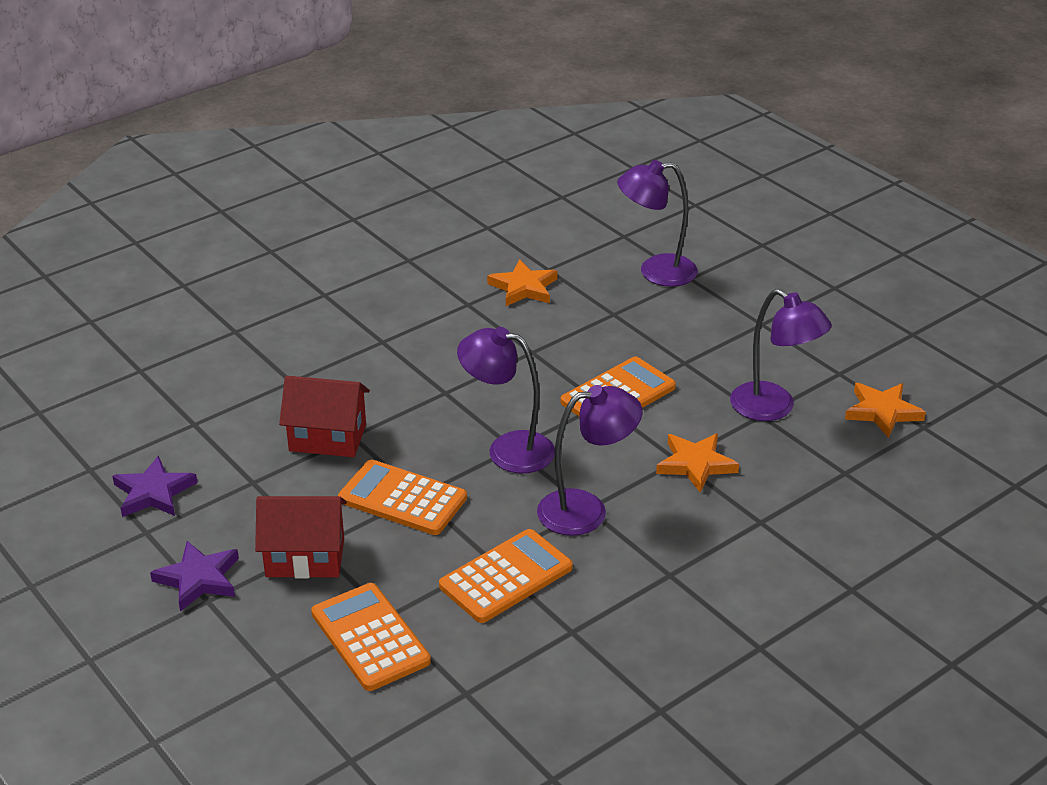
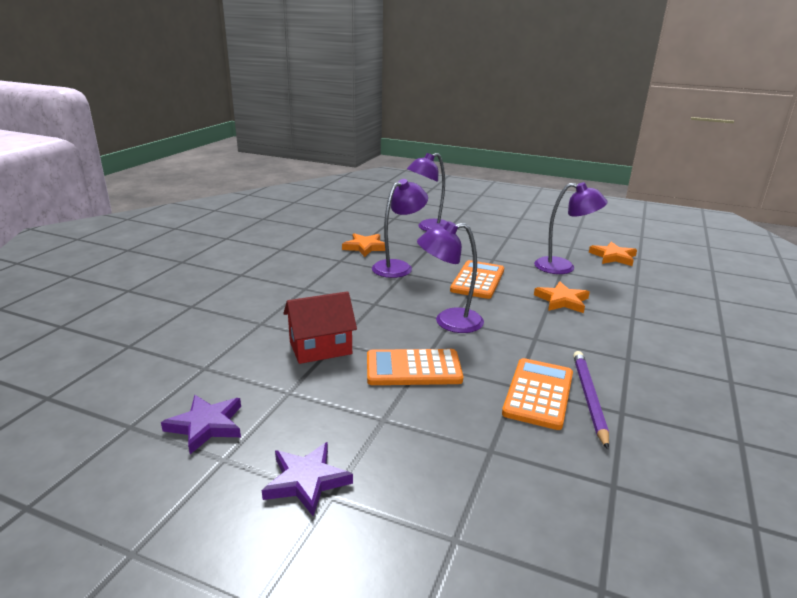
camera: 30 degrees left, 10 degrees down
red house [255,496,347,578] -> none
orange calculator [311,583,431,691] -> none
purple lamp [537,385,643,536] -> purple lamp moved to [372,179,428,278]
none -> purple pencil [573,351,609,449]

